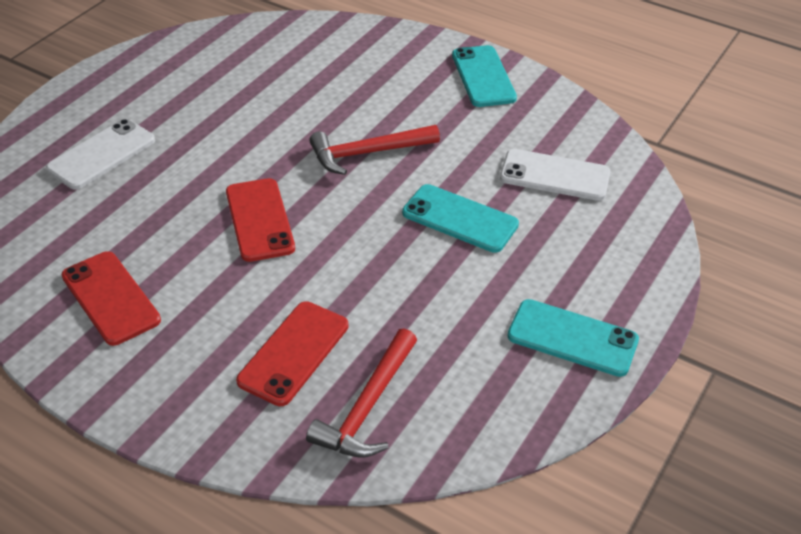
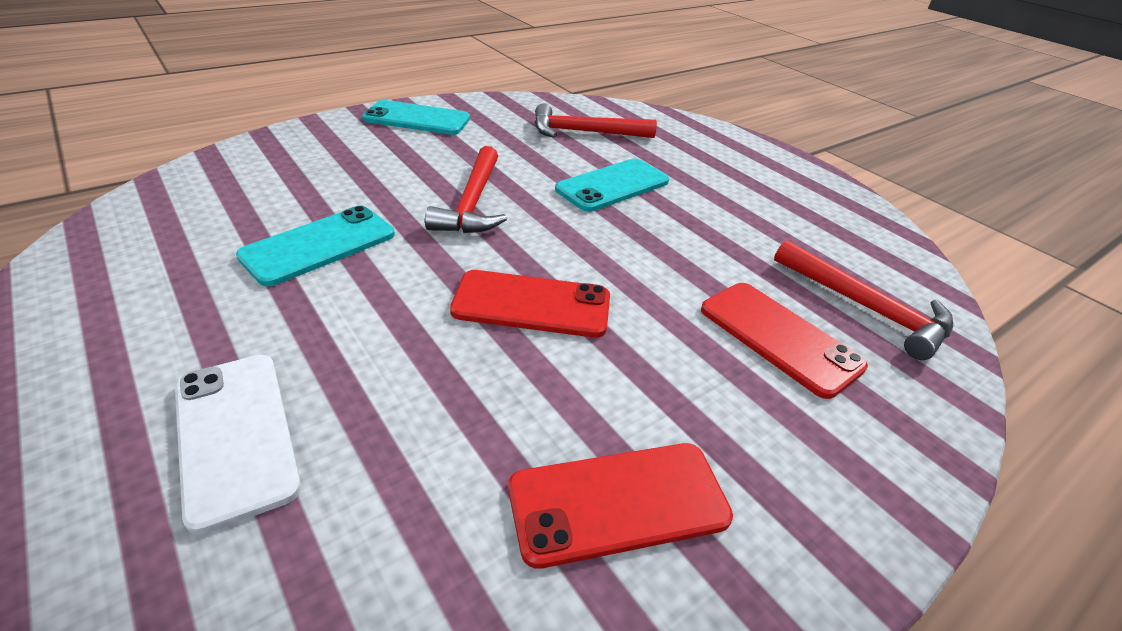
camera: 70 degrees left, 5 degrees down
white phone [500,149,610,201] -> red hammer [535,103,657,138]
turquoise phone [508,299,639,377] -> turquoise phone moved to [236,206,395,286]

